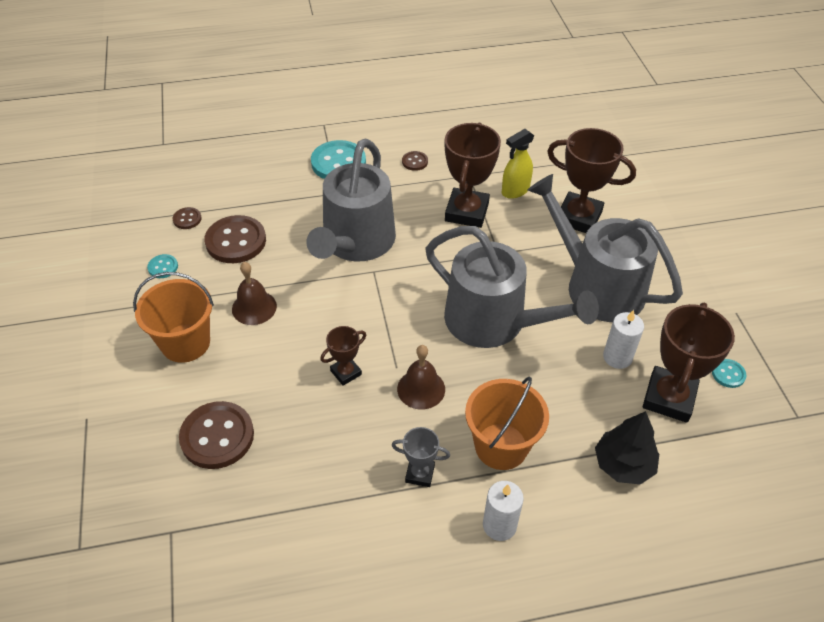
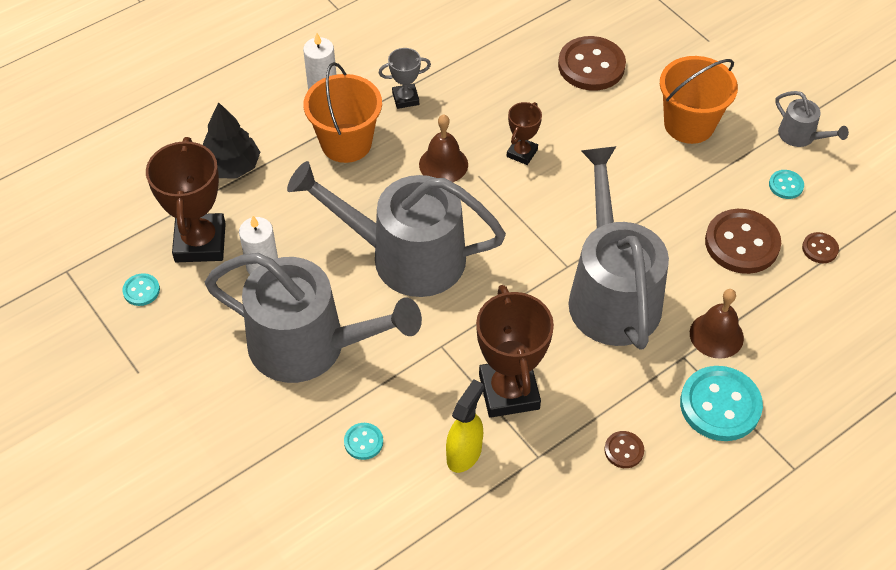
camera: 155 degrees right, 5 degrees up
brown bell [232,262,277,325] -> brown bell moved to [690,289,744,359]
brown trophy [547,128,636,233] -> turquoise button [344,423,383,460]
none -> grey watering can [775,91,849,147]

